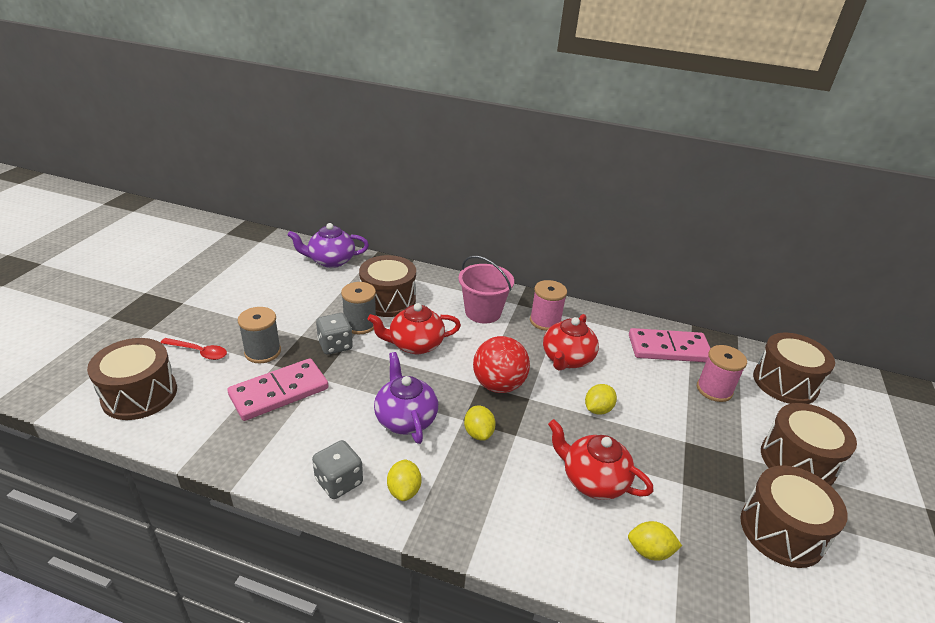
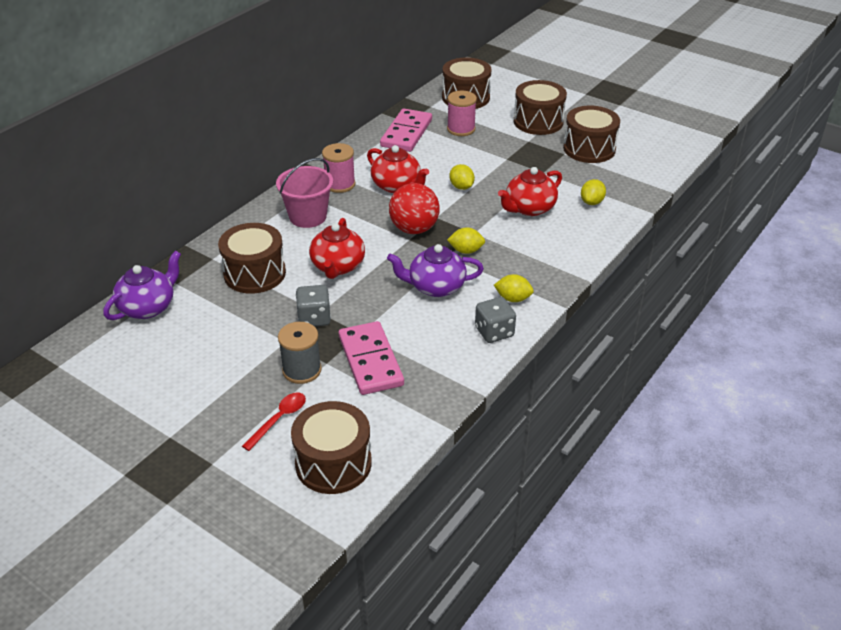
camera: 70 degrees left, 5 degrees up
purple teapot [287,223,369,268] -> purple teapot turned 150 degrees counterclockwise [103,250,181,320]
grey spool [341,282,376,334] -> none

